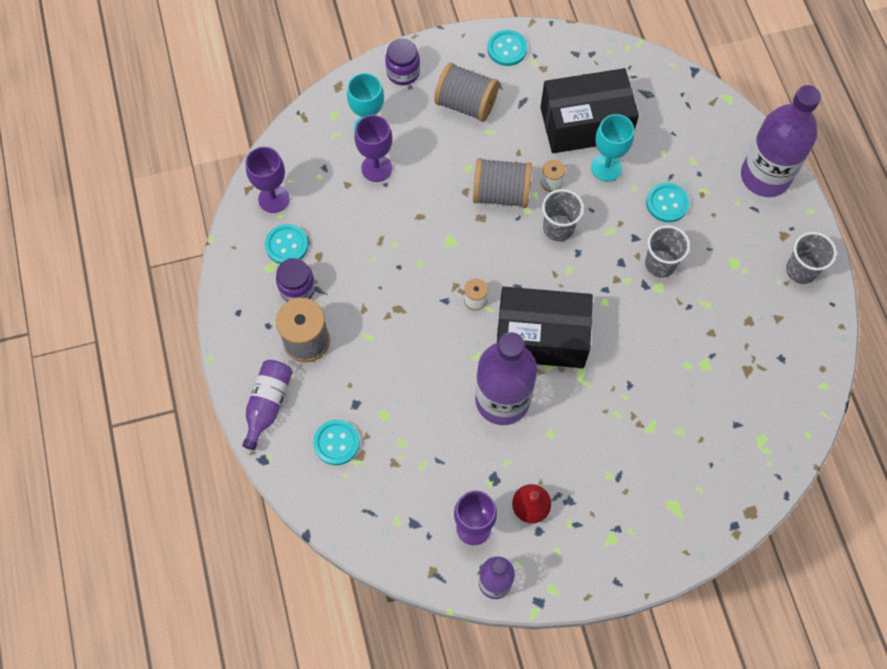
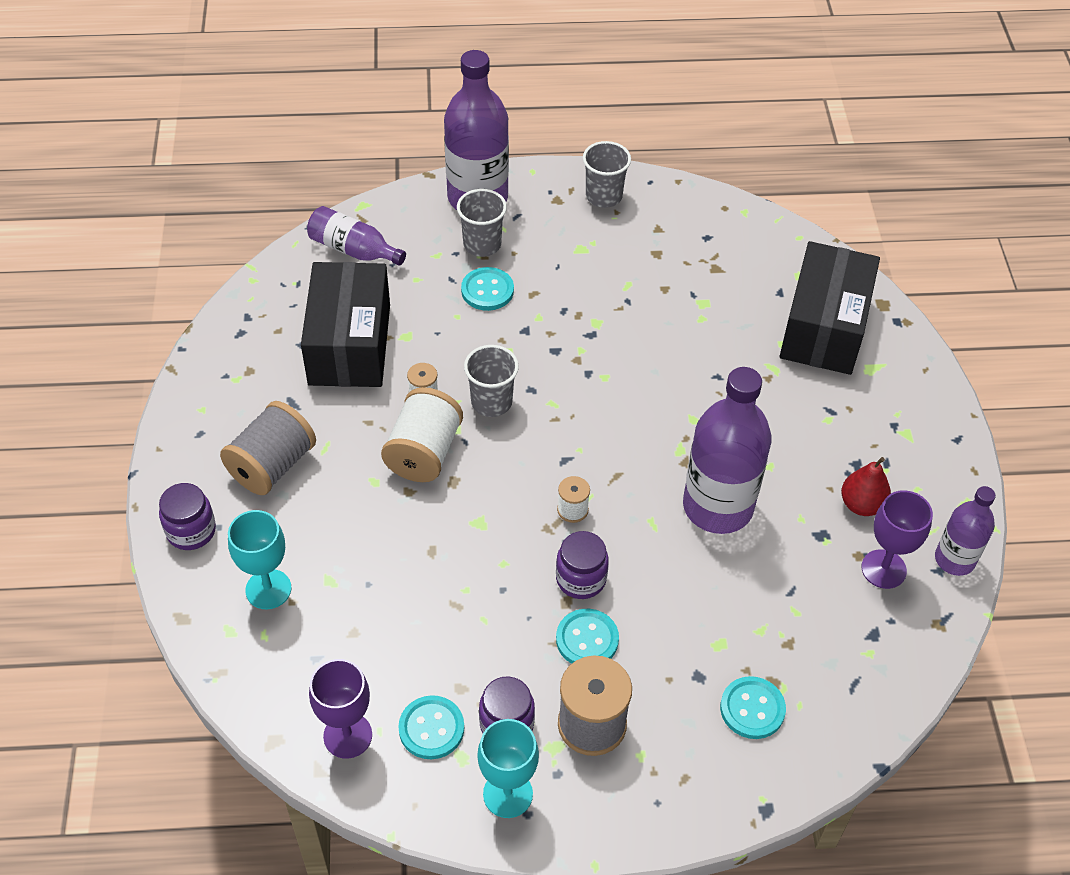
camera: 80 degrees left, 15 degrees down
purple bottle [242,360,293,450] -> purple bottle moved to [307,206,406,266]
purple goblet [354,115,392,182] -> none
grey spool [473,158,532,208] -> white spool [381,387,463,482]
turquoise button [487,30,527,66] -> turquoise button moved to [556,609,619,664]
black box [497,287,593,368] -> black box moved to [780,241,880,375]
turquoise goblet [591,114,634,182] -> turquoise goblet moved to [477,719,539,818]
grey cup [645,225,690,278] -> grey cup moved to [457,189,507,257]
none -> purple jar [556,531,609,599]

